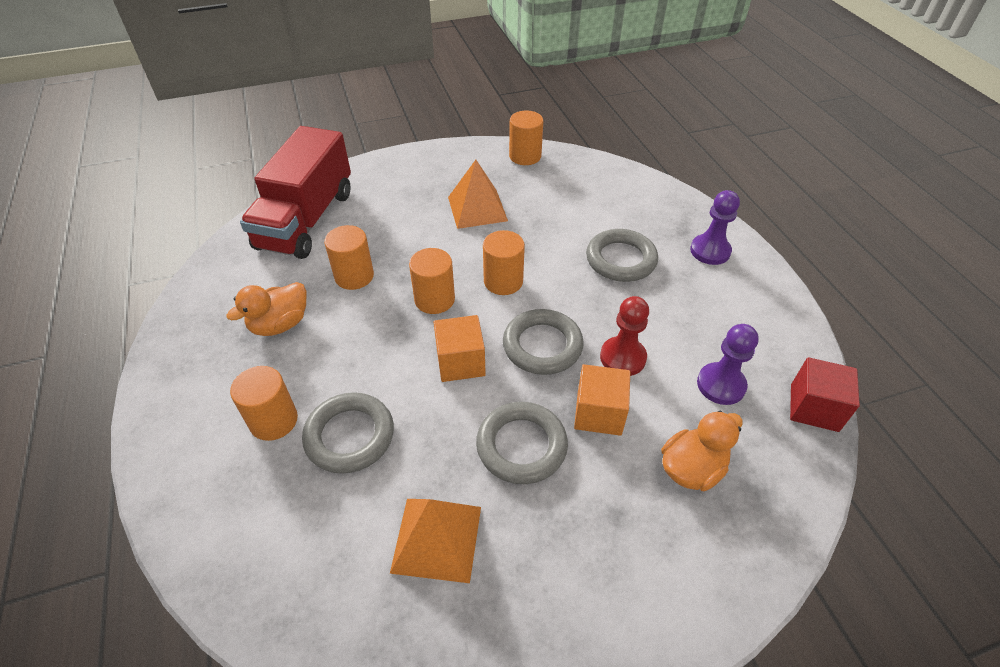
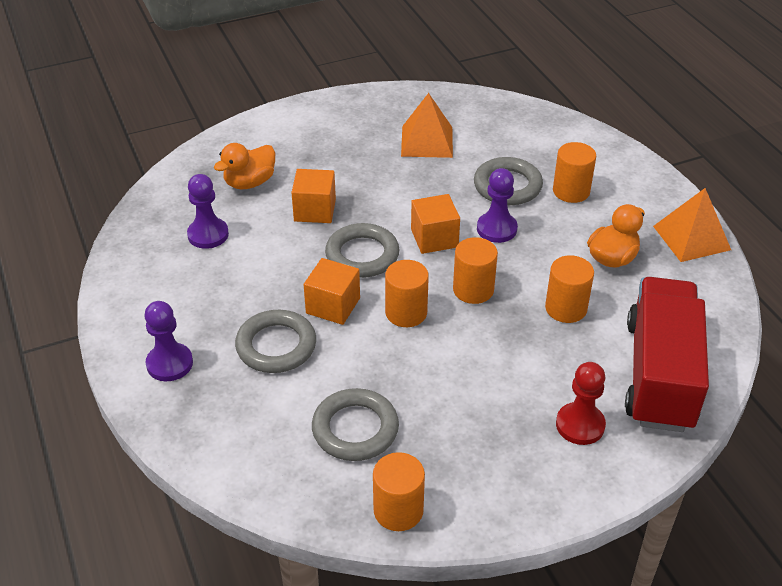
camera: 175 degrees right, 5 degrees down
orange pyramid [448,160,508,229] -> orange pyramid moved to [653,188,731,262]
grey ring [476,402,568,484] -> grey ring moved to [312,388,399,461]
red pawn [600,296,649,376] -> red pawn moved to [556,362,606,445]
red cube [790,357,860,432] -> none
none -> orange cube [303,258,360,325]
none -> purple pawn [477,168,518,243]

